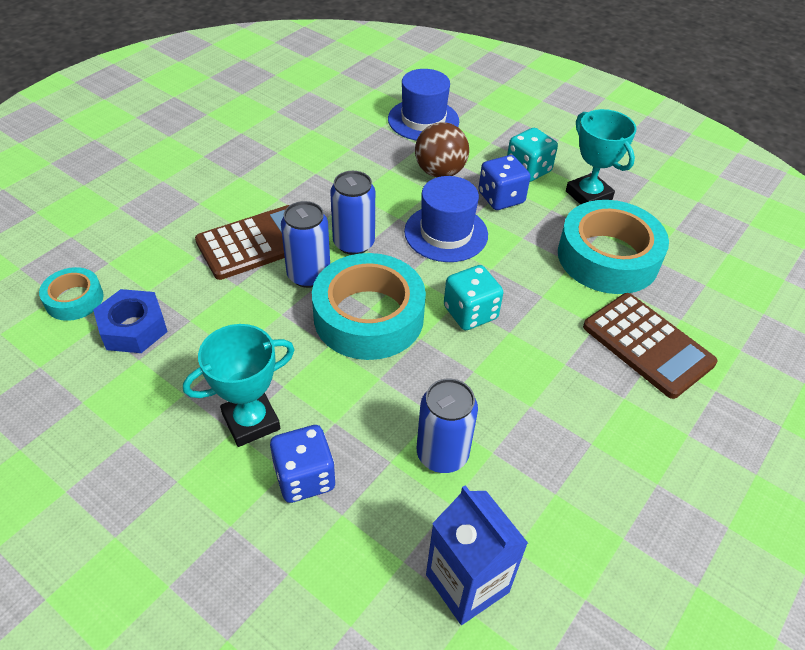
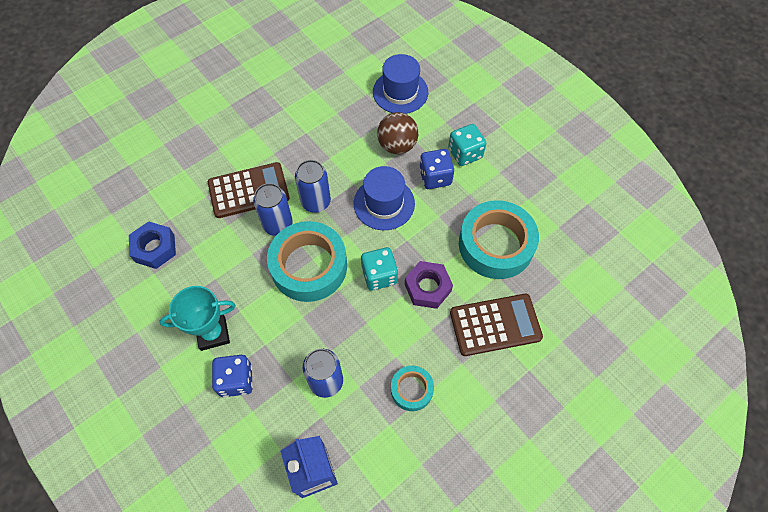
camera: 15 degrees right, 15 degrees up
turquoise tape [39,267,104,321] -> turquoise tape moved to [391,365,434,411]
turquoise trophy [566,109,636,205] -> none
brown calculator [583,293,718,399] -> brown calculator turned 75 degrees counterclockwise [450,294,543,356]
none -> purple nut [405,261,453,309]

